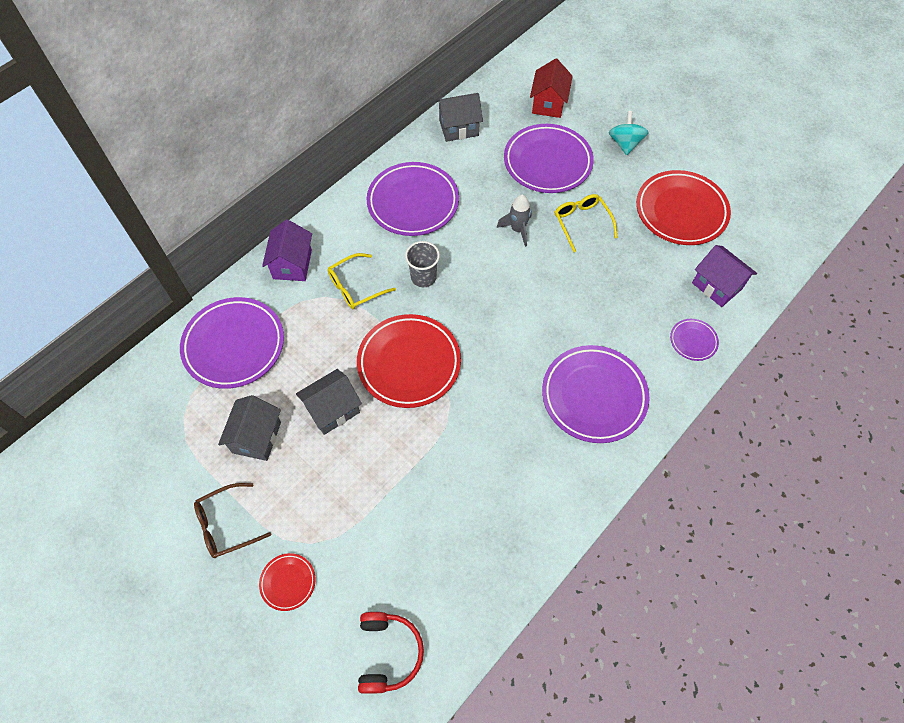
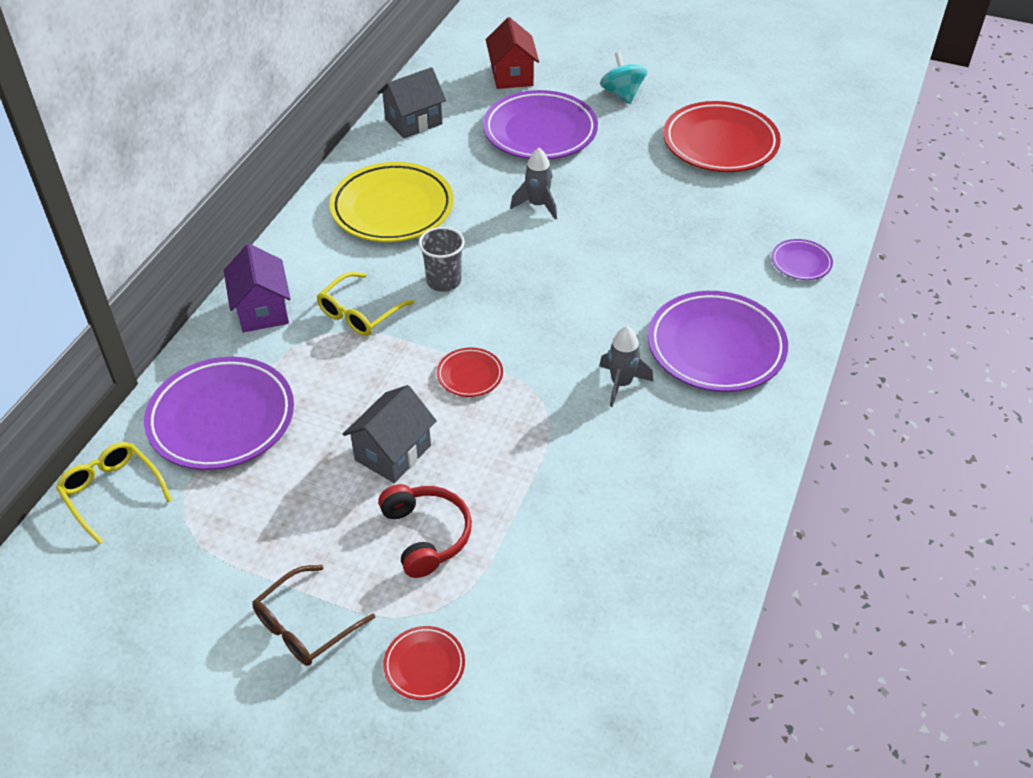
camera: 20 degrees left, 15 degrees down
grey house [218,395,281,461] -> none
red plate [357,314,461,408] -> red plate [437,347,503,397], size x0.47
red headphones [358,612,424,694] -> red headphones moved to [378,484,472,578]
purple plate [366,162,459,236] -> yellow plate [330,162,454,242]
yellow glasses [555,194,618,252] -> yellow glasses moved to [56,442,172,545]
purple house [692,245,757,307] -> none
none -> grey rocket [599,326,653,407]

